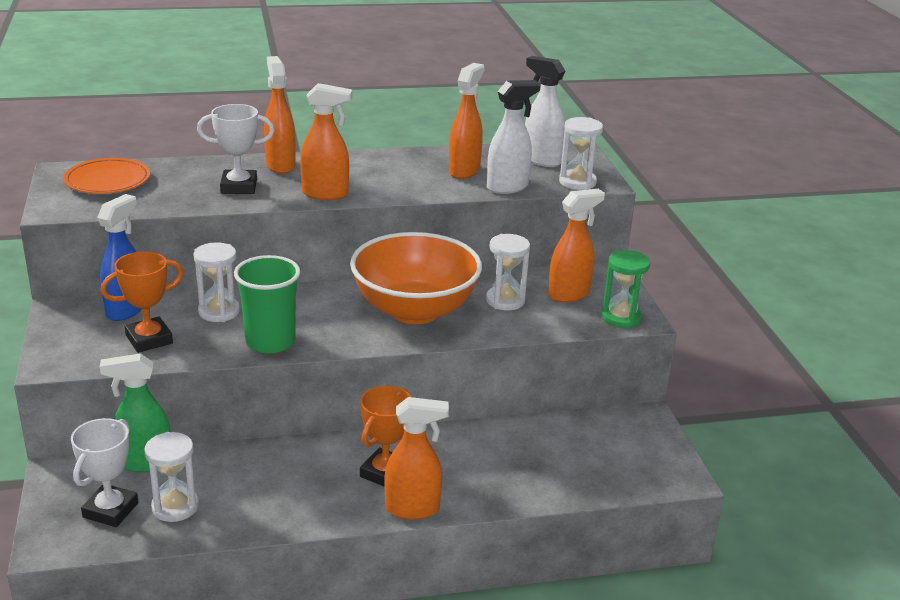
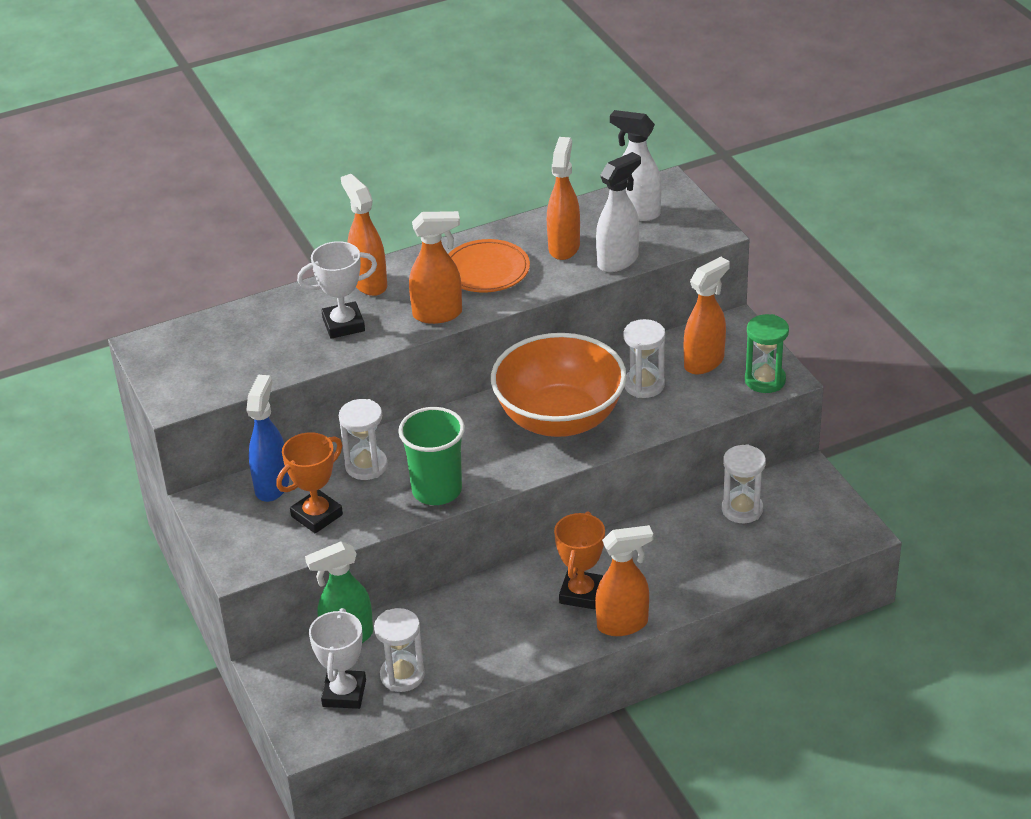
camera: 10 degrees left, 10 degrees up
orange plate [63,158,150,194] -> orange plate moved to [448,239,530,292]
white hourglass [559,117,603,190] -> white hourglass moved to [722,444,766,523]

